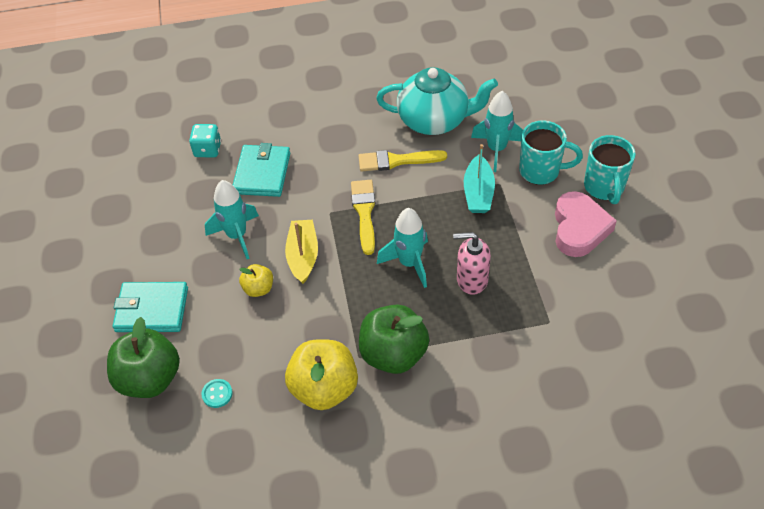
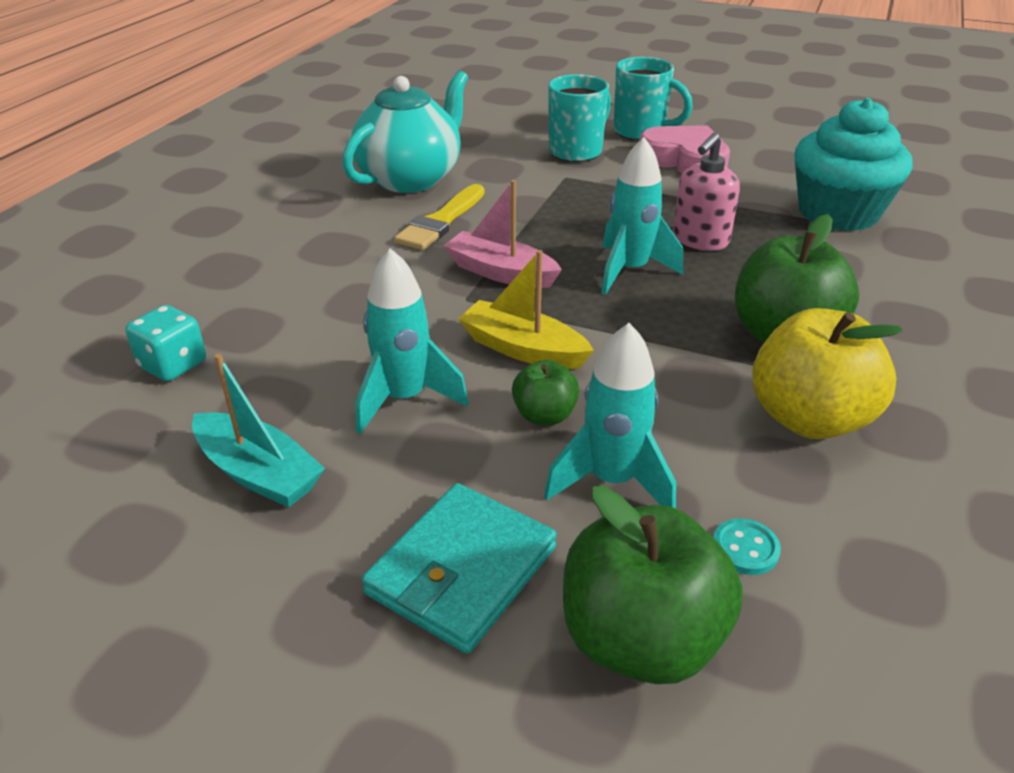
camera: 60 degrees left, 15 degrees down
turquoise wallet [233,143,290,197] -> none
yellow apple [239,264,273,297] -> green apple [512,360,579,425]
yellow brush [351,180,376,255] -> pink boat [444,180,562,288]
turquoise boat [464,144,495,213] -> turquoise boat moved to [192,354,325,508]
turquoise rocket [471,91,523,172] -> turquoise rocket moved to [544,323,676,509]
none -> turquoise cupcake [794,98,912,231]

